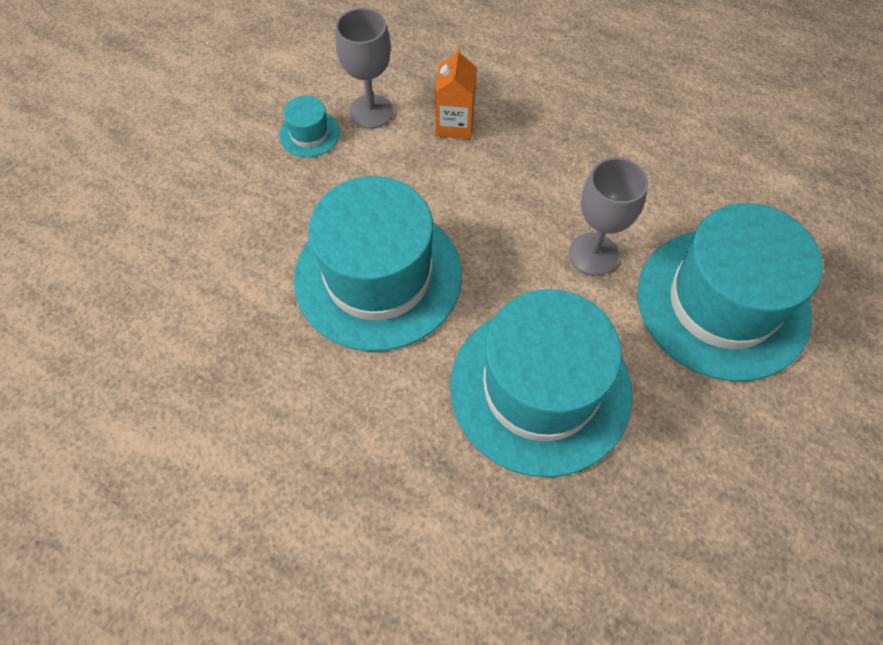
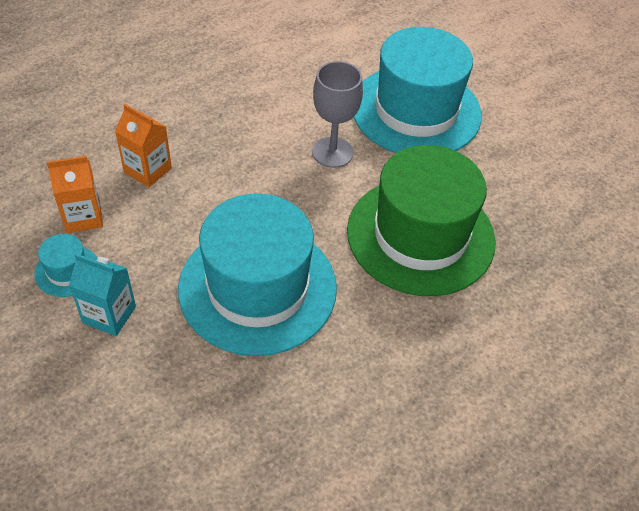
camera: 65 degrees left, 10 degrees down
grey goblet [335,8,393,129] -> orange carton [47,156,103,233]
turquoise hat [450,289,633,477] -> green hat [347,145,496,296]
none -> turquoise carton [69,253,136,336]

